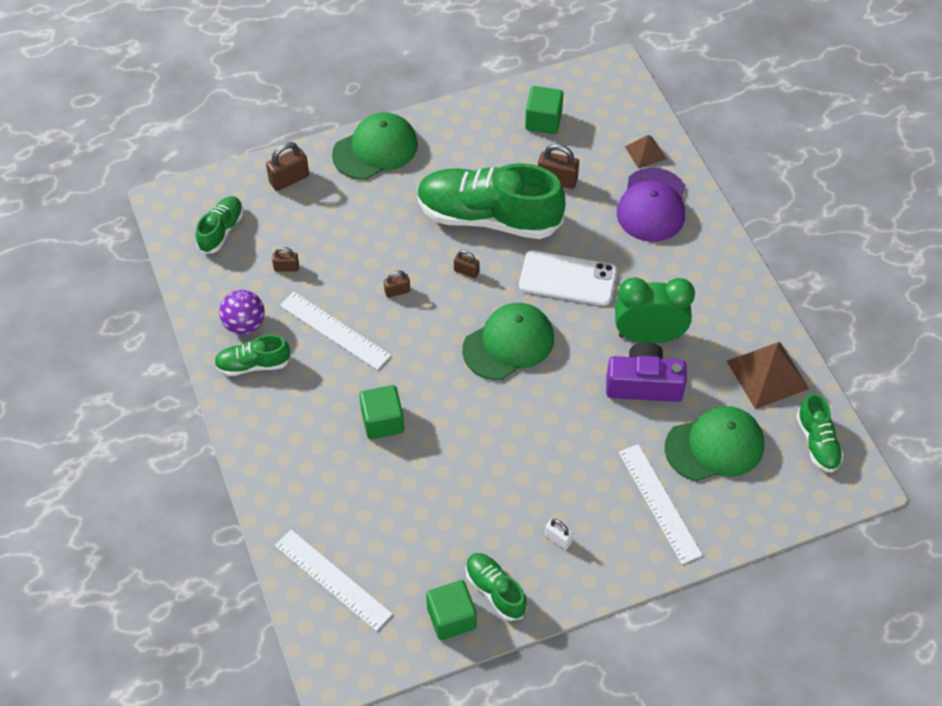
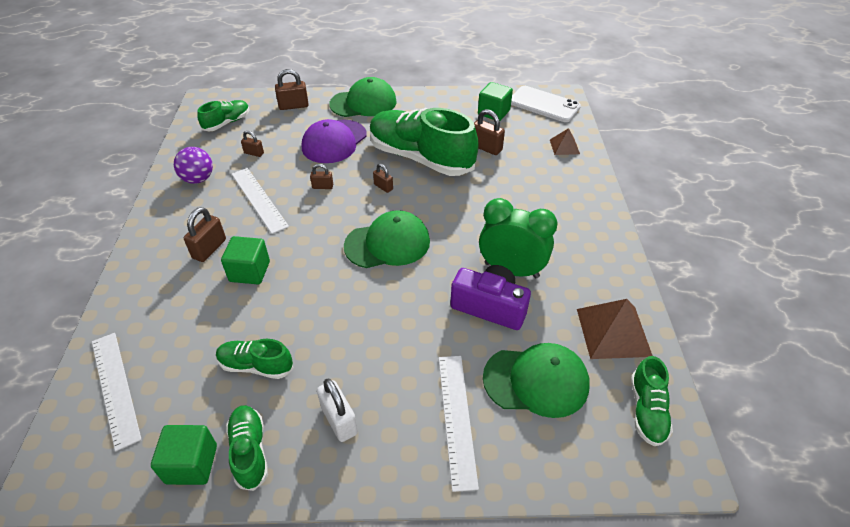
camera: 20 degrees right, 10 degrees down
green shoe [214,335,291,376] -> green shoe moved to [216,339,293,379]
white phone [519,250,617,306] -> white phone moved to [511,86,581,122]
white padlock [545,519,573,550] -> white padlock [317,379,358,442], size x1.65
purple cap [617,168,685,242] -> purple cap moved to [302,119,367,163]
none -> brown padlock [184,207,226,262]

